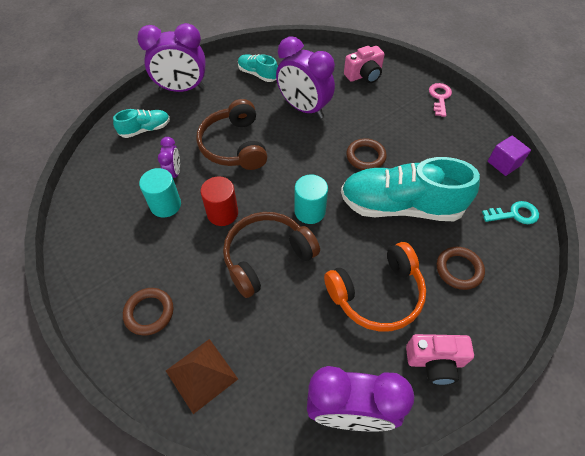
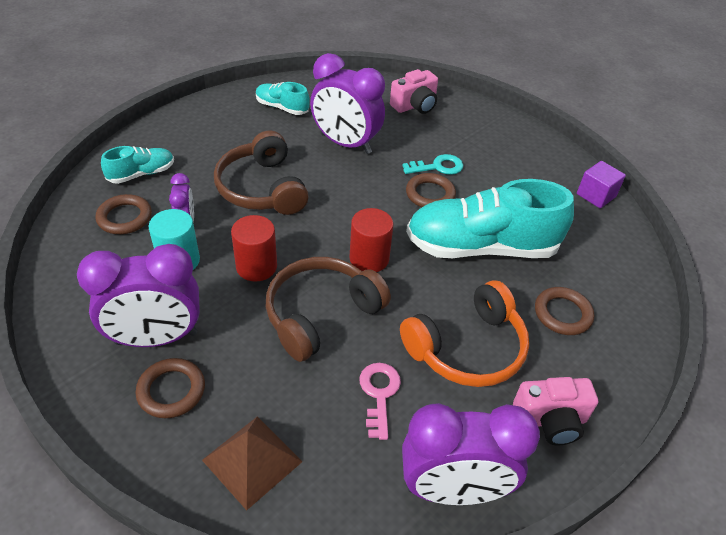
camera: 10 degrees left, 10 degrees down
purple clock [137,23,206,92] -> purple clock moved to [77,244,200,347]
turquoise cylinder [294,175,328,224] -> red cylinder [349,208,394,272]
pink key [429,83,452,117] -> pink key moved to [359,363,401,440]
turquoise key [482,201,539,224] -> turquoise key moved to [402,154,463,175]
none -> brown ring [95,194,152,234]

